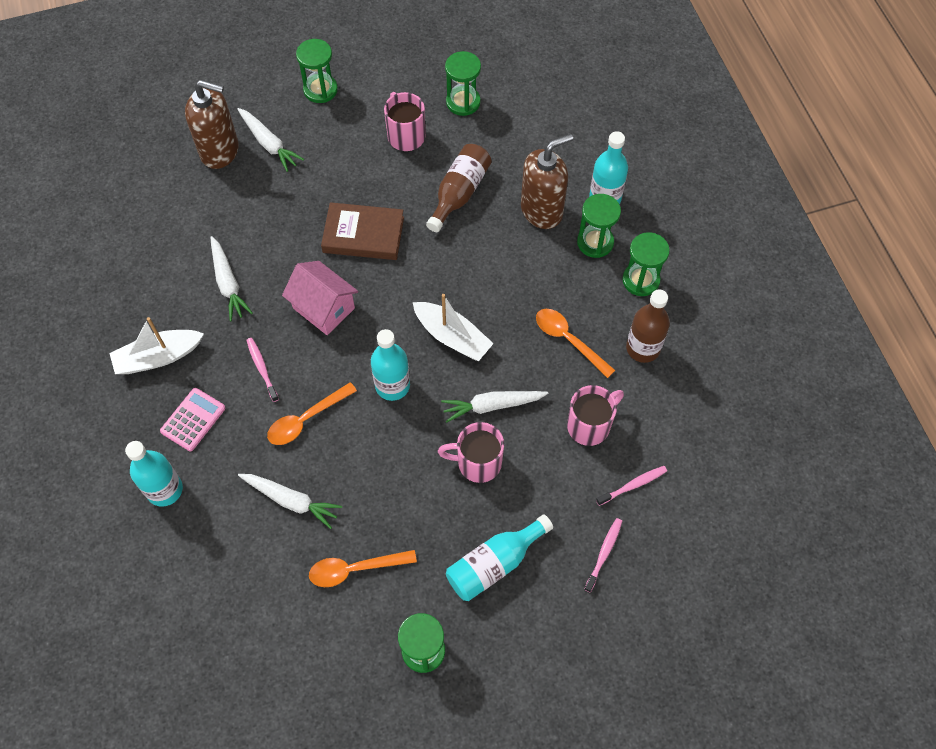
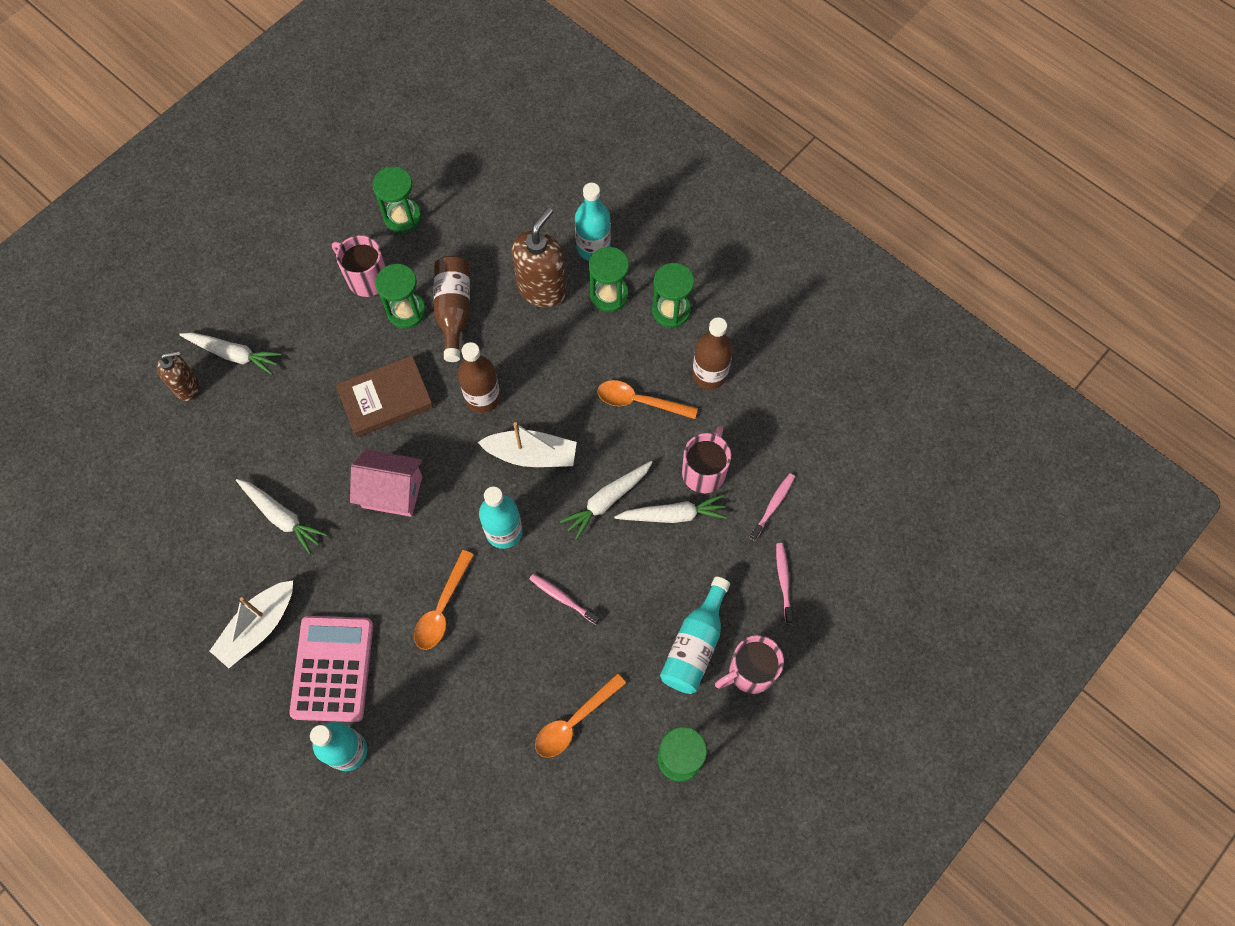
camera: 30 degrees left, 5 degrees up
pink calculator [160,388,225,451] -> pink calculator [289,616,373,722], size x1.64
brown soap dispenser [185,80,239,169] -> brown soap dispenser [157,350,200,401], size x0.62
white carrot [238,474,342,529] -> white carrot moved to [614,494,727,523]
pink toothbrush [246,338,279,402] -> pink toothbrush moved to [529,574,600,625]
green hourglass [296,39,338,103] -> green hourglass moved to [375,264,426,328]
pink mug [438,422,504,483] -> pink mug moved to [715,635,784,694]
none -> brown bottle [458,342,501,413]

